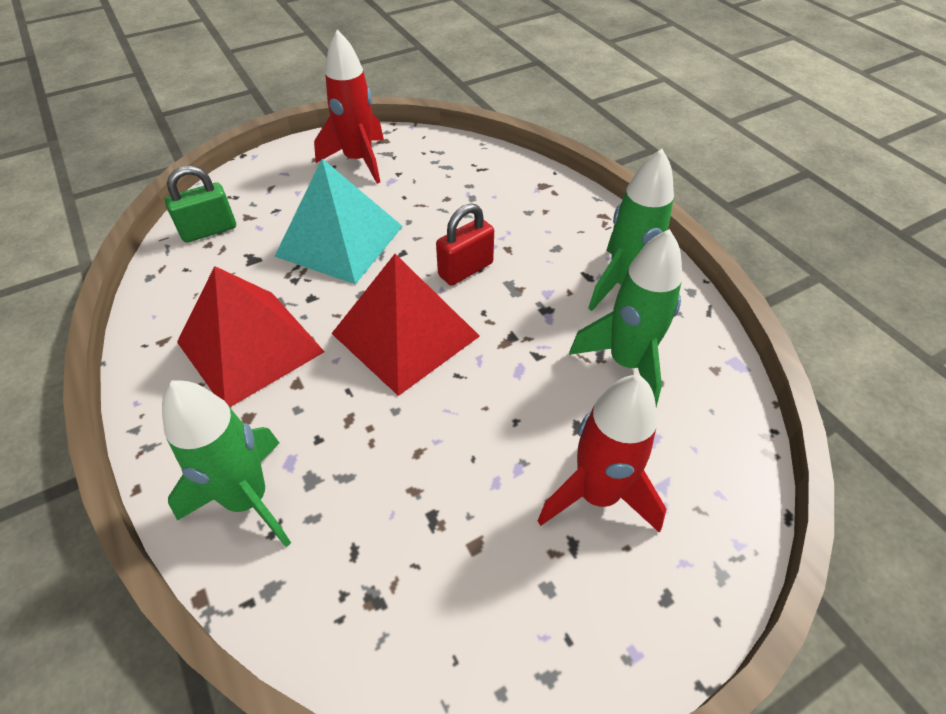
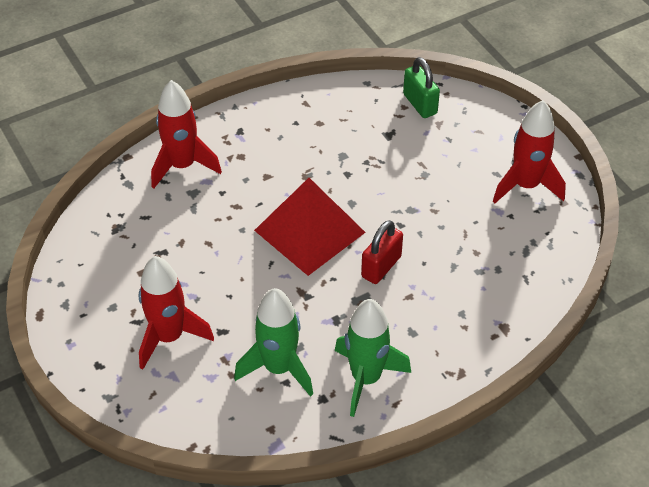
camera: 90 degrees right, 0 degrees up
green rocket [162,380,291,547] -> red rocket [151,80,222,189]
red pyramid [177,266,325,407] -> none
turquoise pyramid [274,159,403,285] -> none
red padlock [436,203,494,285] -> red padlock turned 75 degrees clockwise [361,220,403,284]

